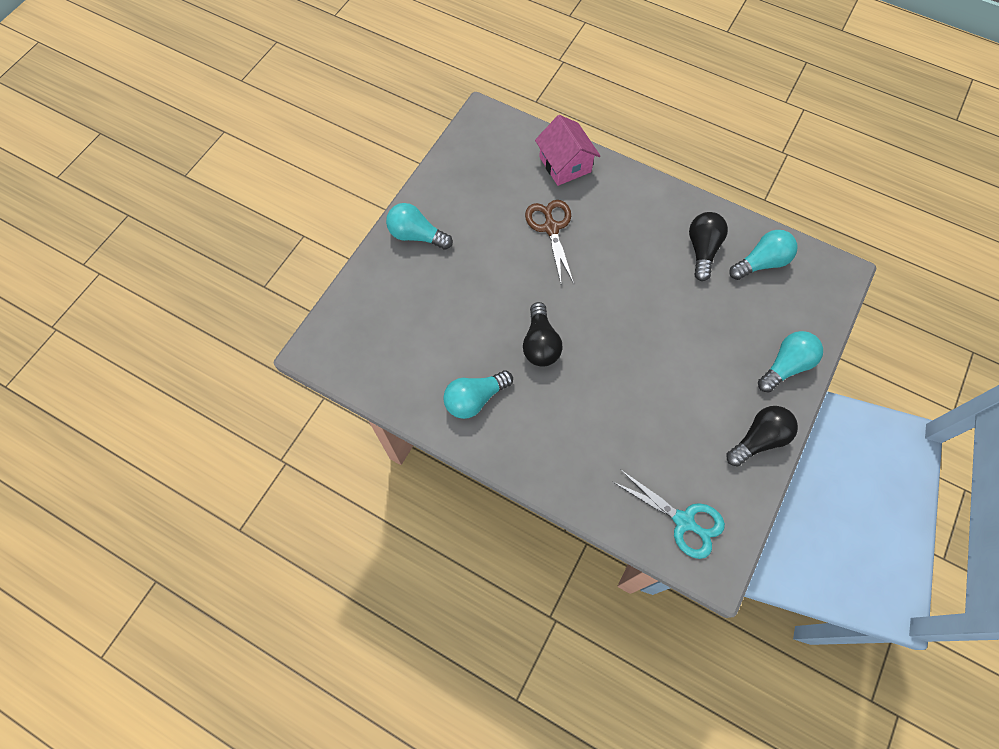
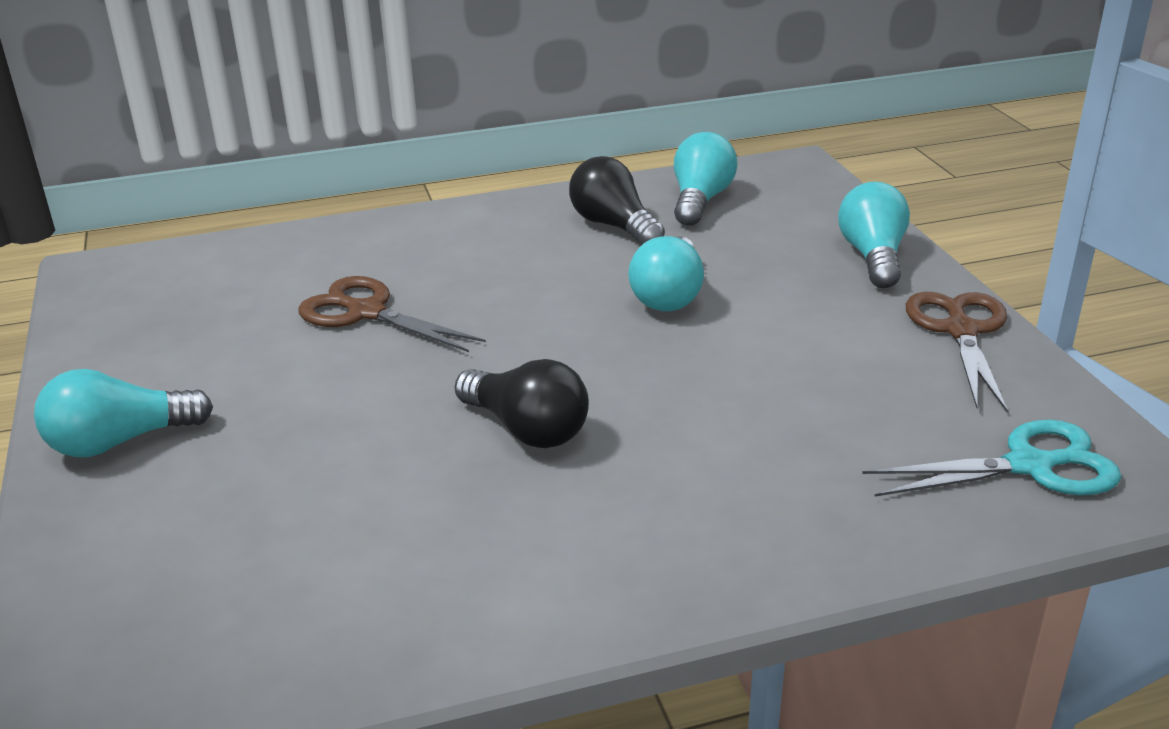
camera: 45 degrees left, 35 degrees down
turquoise light bulb [443,370,513,419] -> turquoise light bulb moved to [628,236,704,311]
pink house [535,115,600,186] -> none
black light bulb [727,406,798,467] -> brown scissors [906,292,1008,413]

